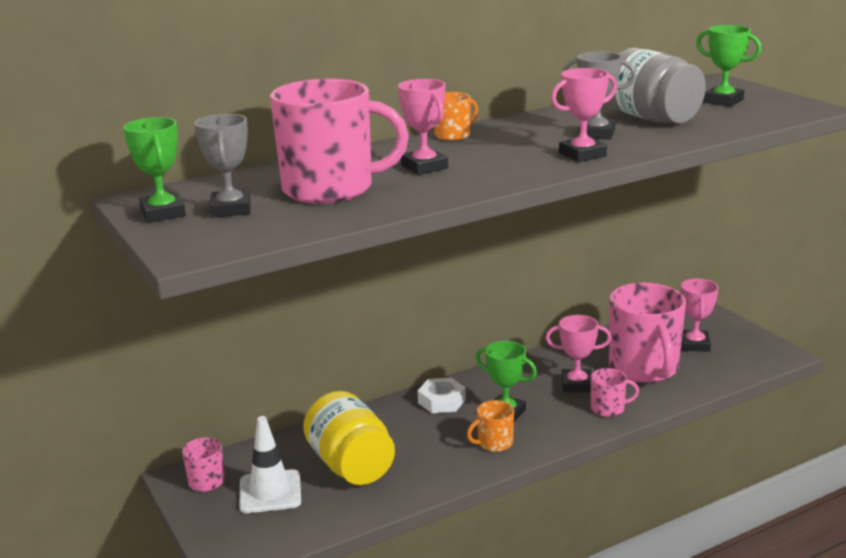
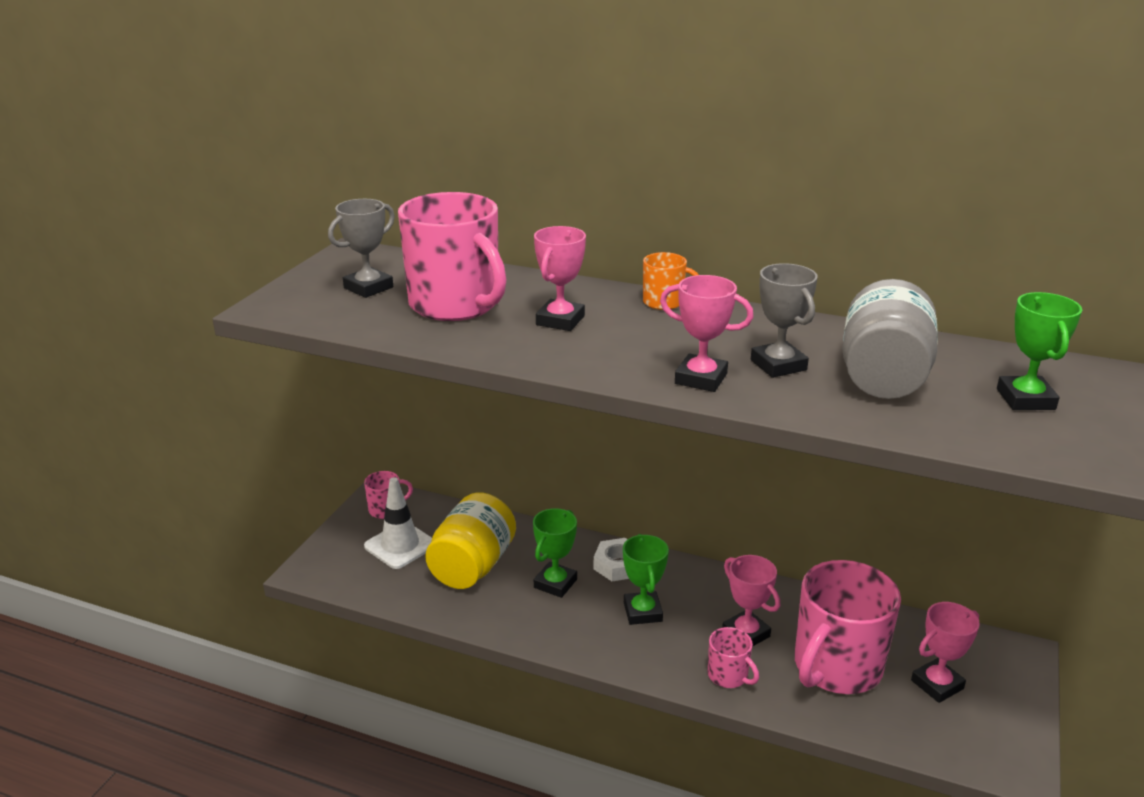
camera: 50 degrees right, 5 degrees up
green trophy [123,117,186,222] -> green trophy moved to [533,508,577,598]
orange mug [467,400,514,452] -> none

